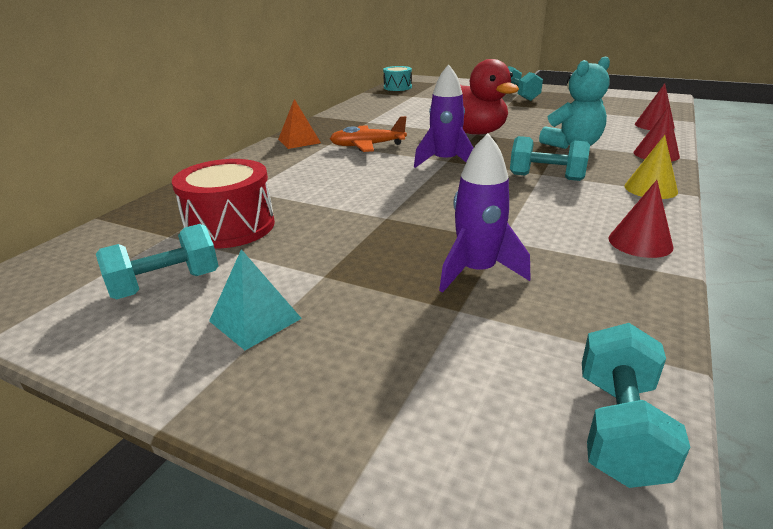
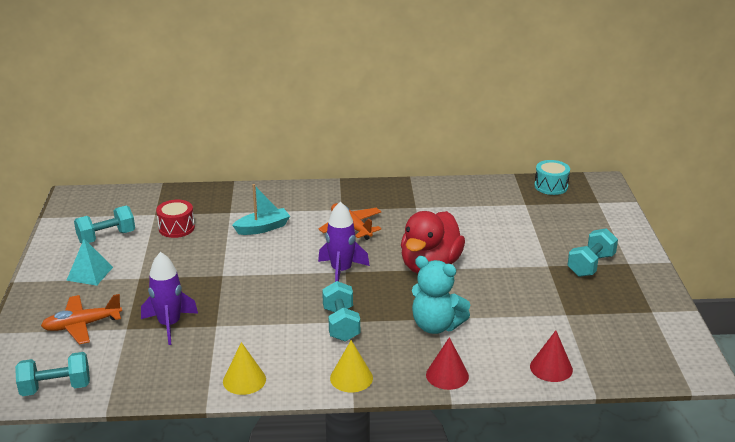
camera: 60 degrees right, 0 degrees up
turquoise dumbbell [96,224,218,299] -> turquoise dumbbell turned 60 degrees counterclockwise [74,205,135,243]
red drum [172,159,275,248] -> red drum [156,200,195,238], size x0.64
orange pyramid [278,99,321,149] -> none
red cone [609,180,673,258] -> yellow cone [223,342,266,395]
none -> orange plane [41,294,122,344]
none -> turquoise boat [232,184,290,235]

